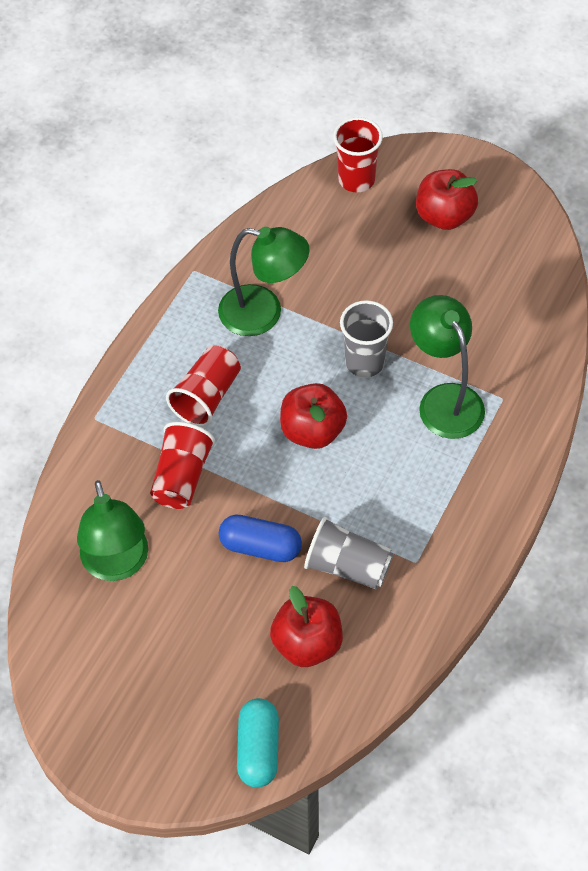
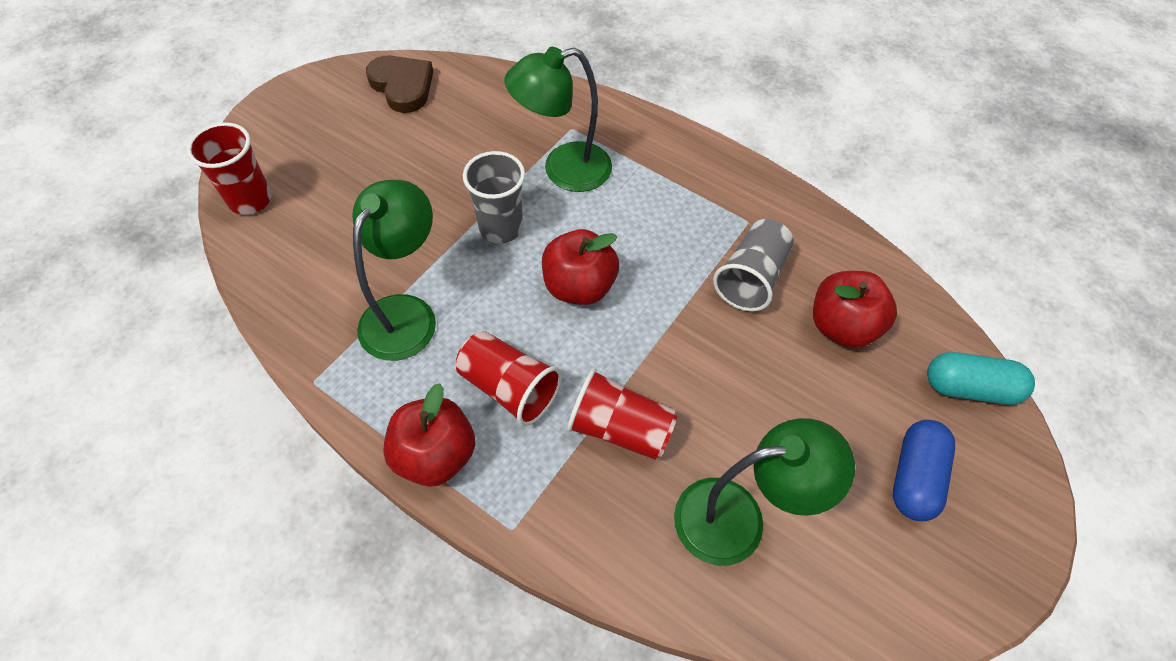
camera: 85 degrees left, 0 degrees up
blue capsule [219,515,302,562] -> blue capsule moved to [893,420,955,521]
red apple [416,169,478,230] -> red apple moved to [383,383,475,487]
none -> brown heart [366,56,433,113]

